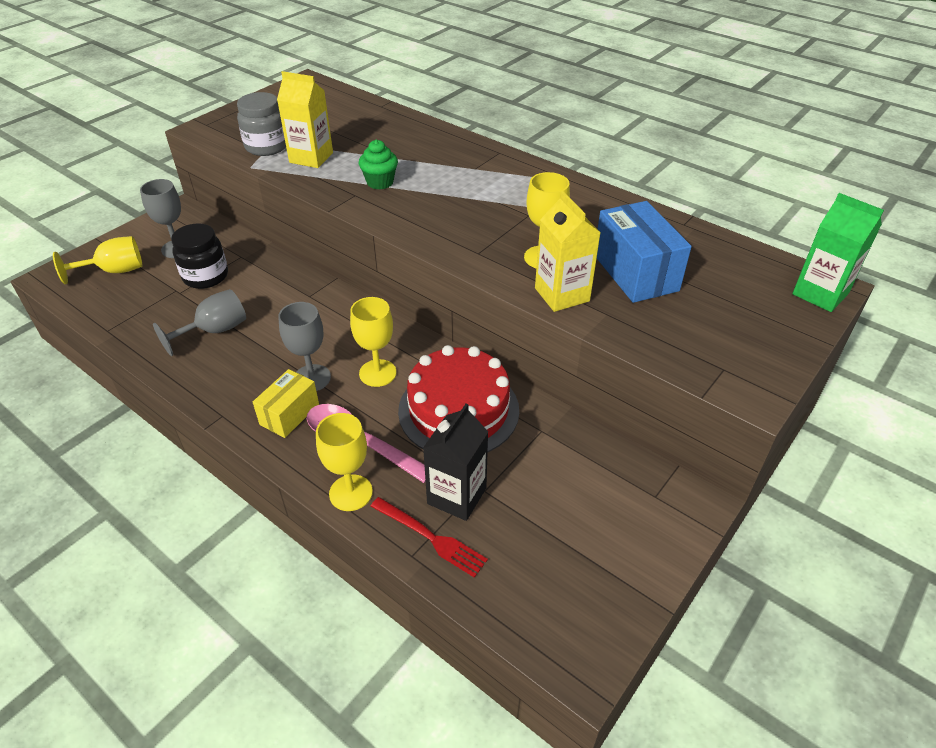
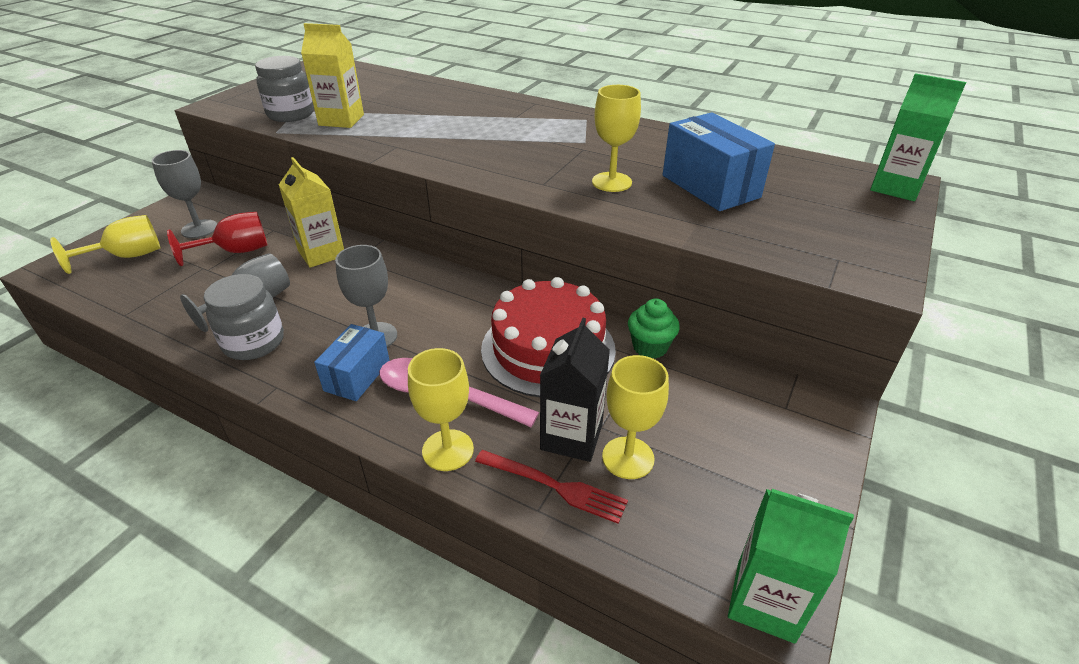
camera: 10 degrees left, 5 degrees down
black jar [171,223,228,289] -> red goblet [167,212,267,266]
yellow box [253,369,319,438] -> blue box [314,324,390,401]
yellow goblet [350,297,396,387] -> yellow goblet moved to [602,355,669,479]
green cupcake [359,140,398,190] -> green cupcake moved to [628,299,680,359]
yellow carton [535,191,601,312] -> yellow carton moved to [279,157,344,268]
none -> grey jar [204,274,284,360]
none -> green carton [728,489,854,643]

